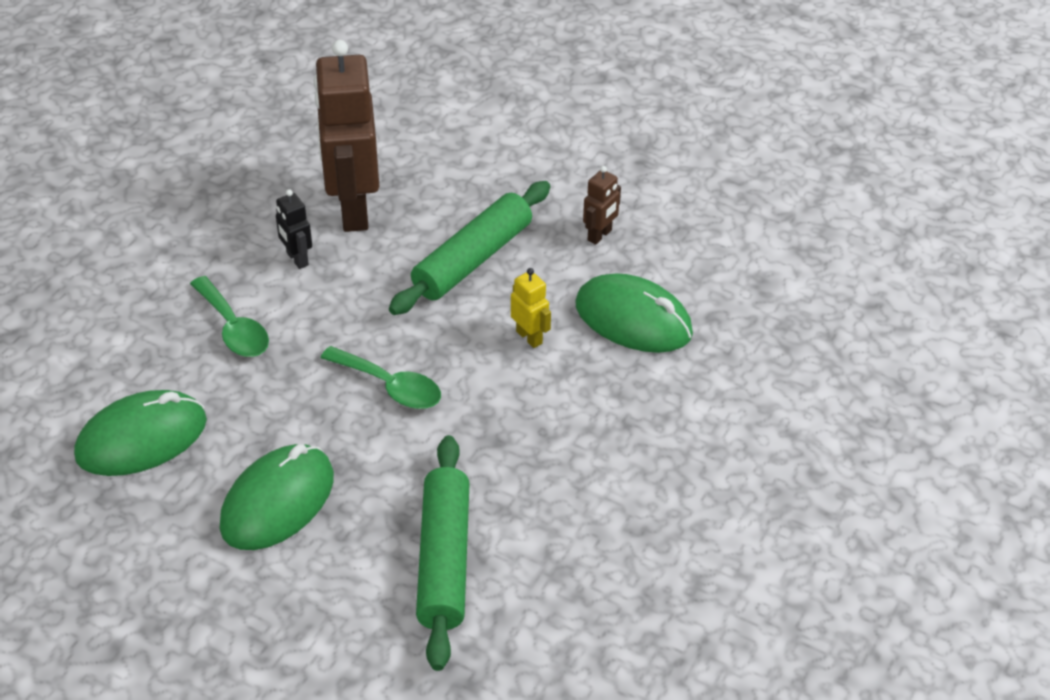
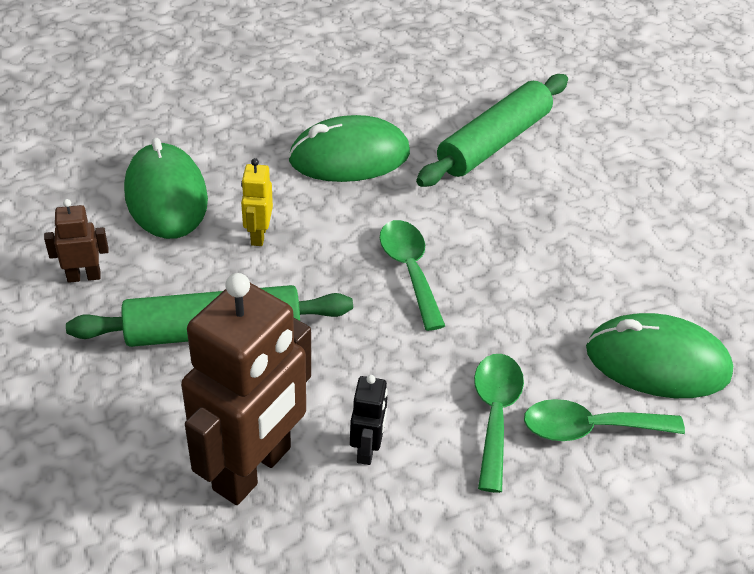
camera: 140 degrees left, 0 degrees up
green mouse [219,444,334,550] -> green mouse moved to [288,115,410,182]
none -> green spoon [524,399,685,441]

